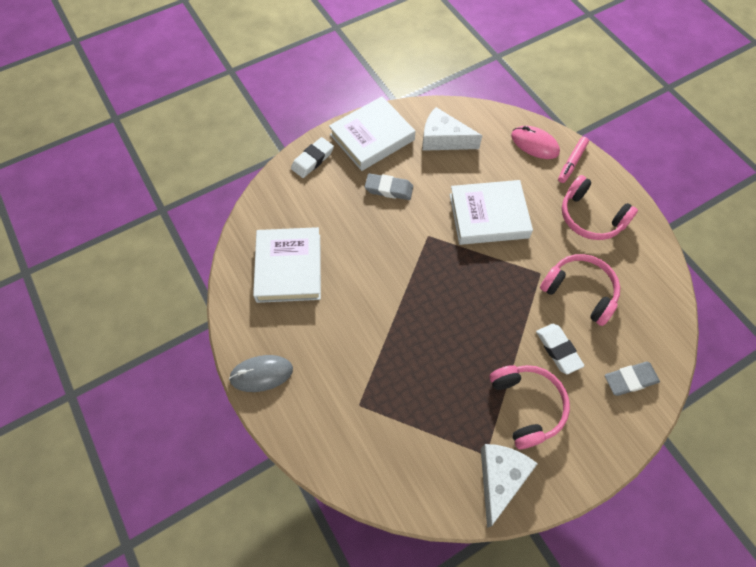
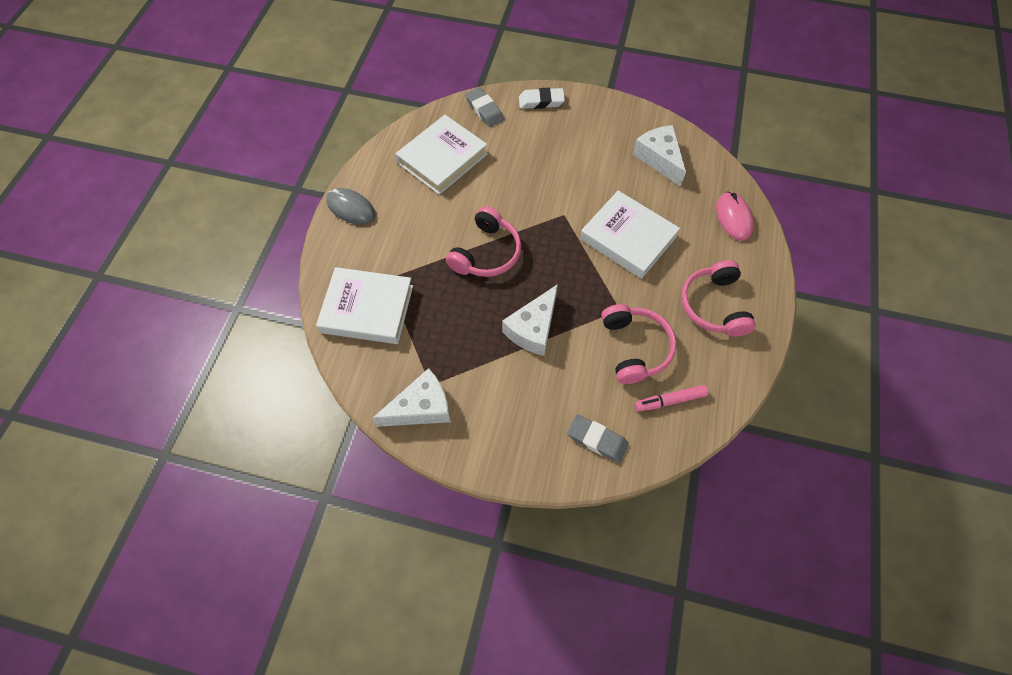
camera: 45 degrees right, 0 degrees up
white book [329,96,415,171] -> white book moved to [316,267,413,344]
grey eraser [365,173,413,200] -> grey eraser moved to [465,87,504,127]
pink headphones [489,365,570,449] -> pink headphones moved to [446,206,521,277]
white eraser [536,324,584,374] -> none
pink marker [558,137,589,183] -> pink marker moved to [635,385,708,412]
none -> white cheese [502,284,558,356]

